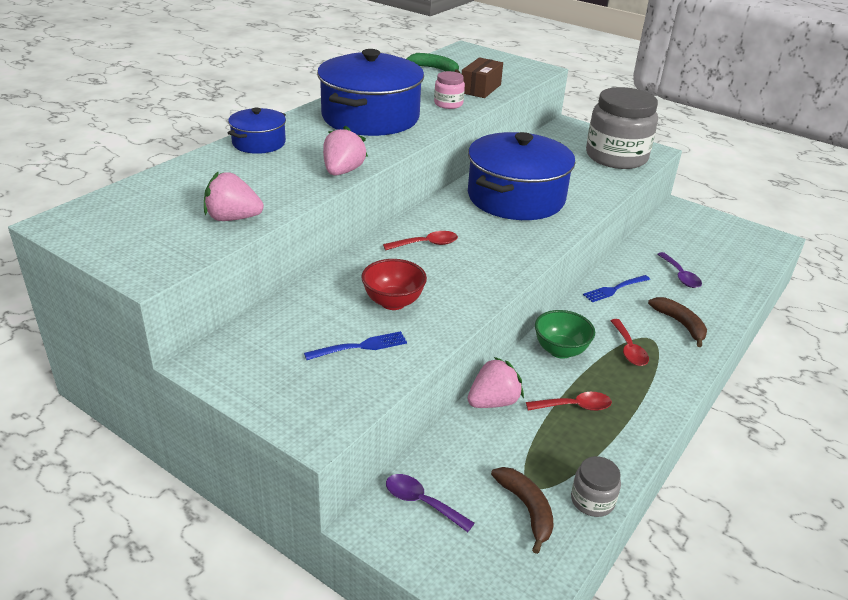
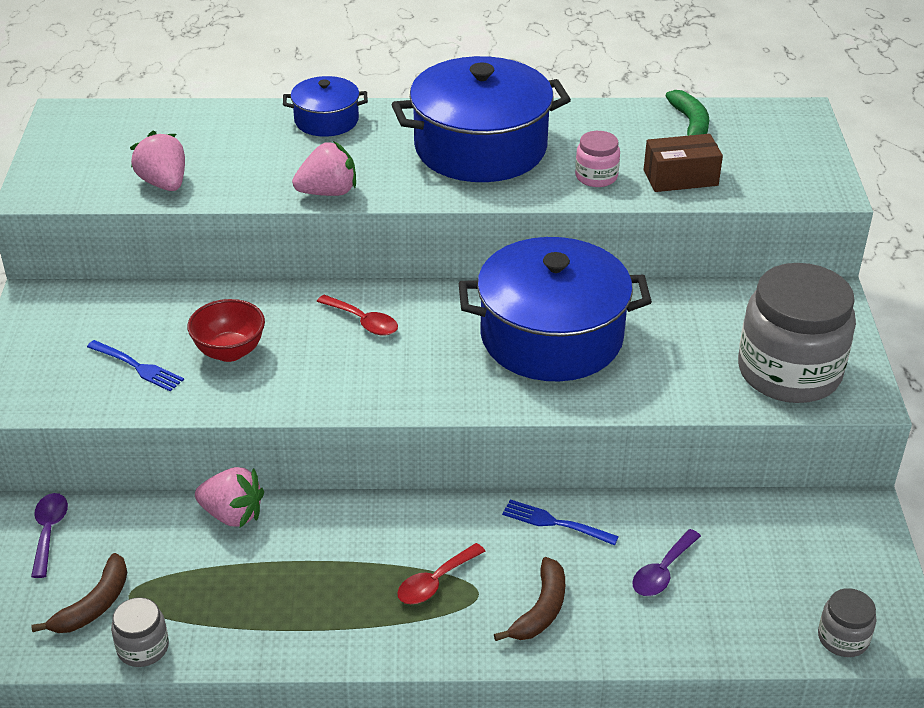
camera: 55 degrees right, 5 degrees up
red spoon [526,392,612,411] -> none
green bowl [535,310,595,359] -> none
none -> grey jar [818,588,876,657]

